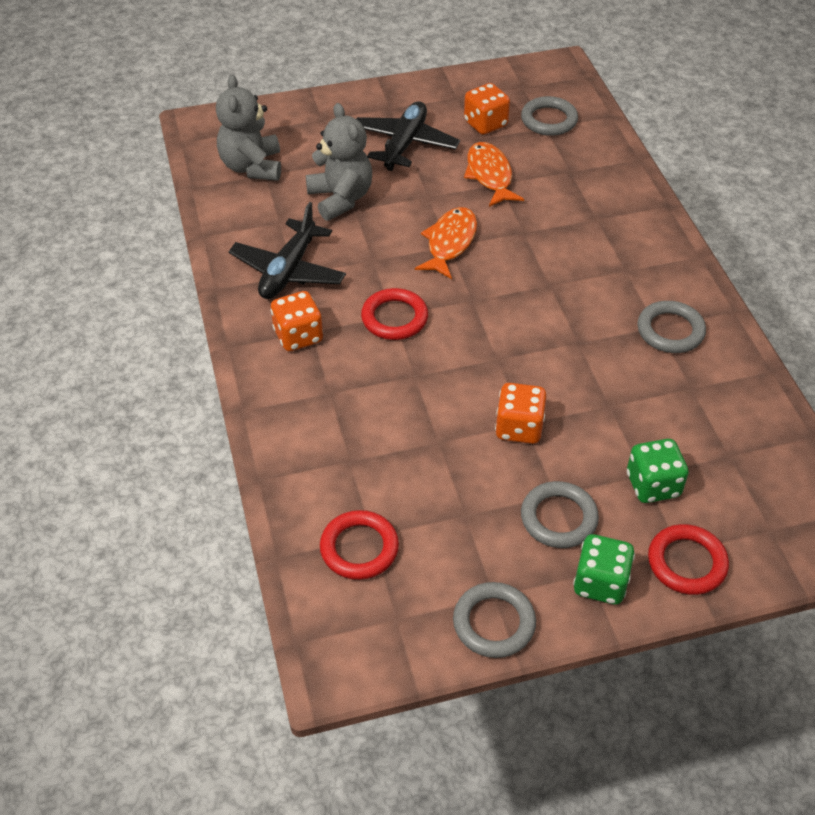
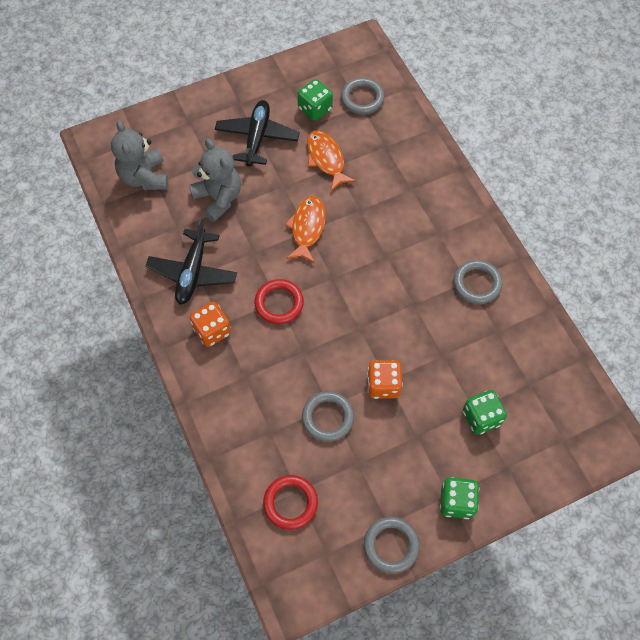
camera: 10 degrees left, 15 degrees up
orange dice [464,83,510,135] -> green dice [297,79,333,121]
grey ring [521,481,599,548] -> grey ring moved to [302,391,354,442]
red ring [648,524,729,595] -> none

